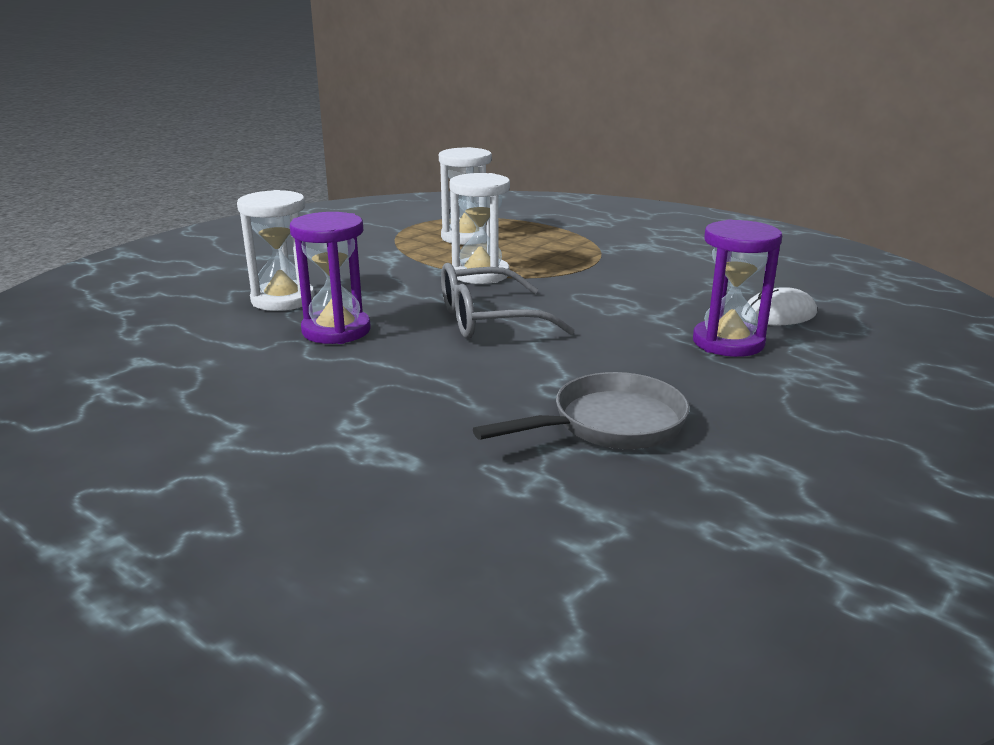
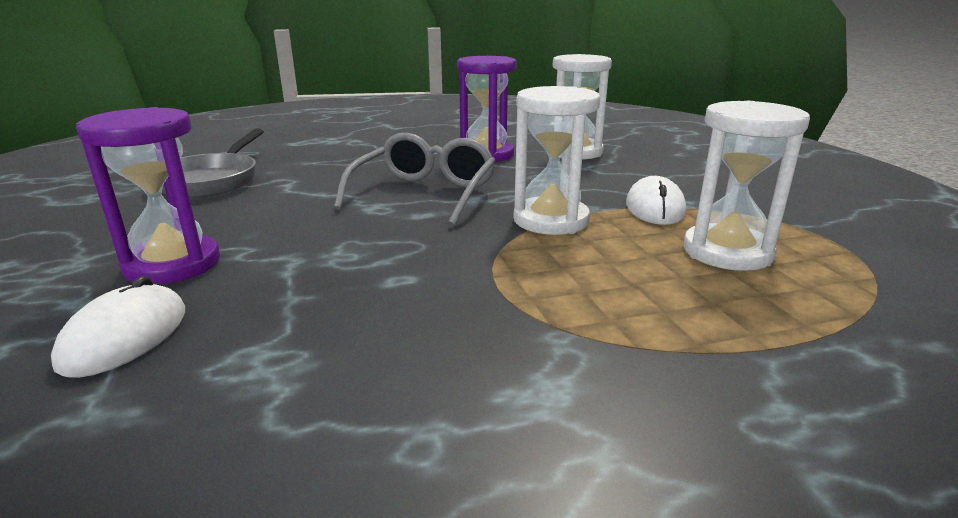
camera: 125 degrees right, 0 degrees up
none -> white mouse [626,176,686,225]

